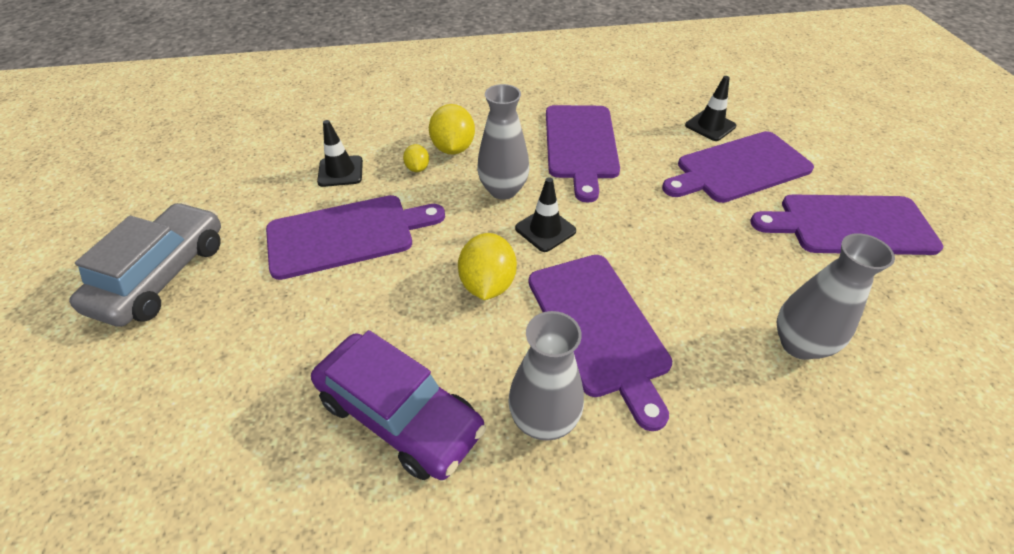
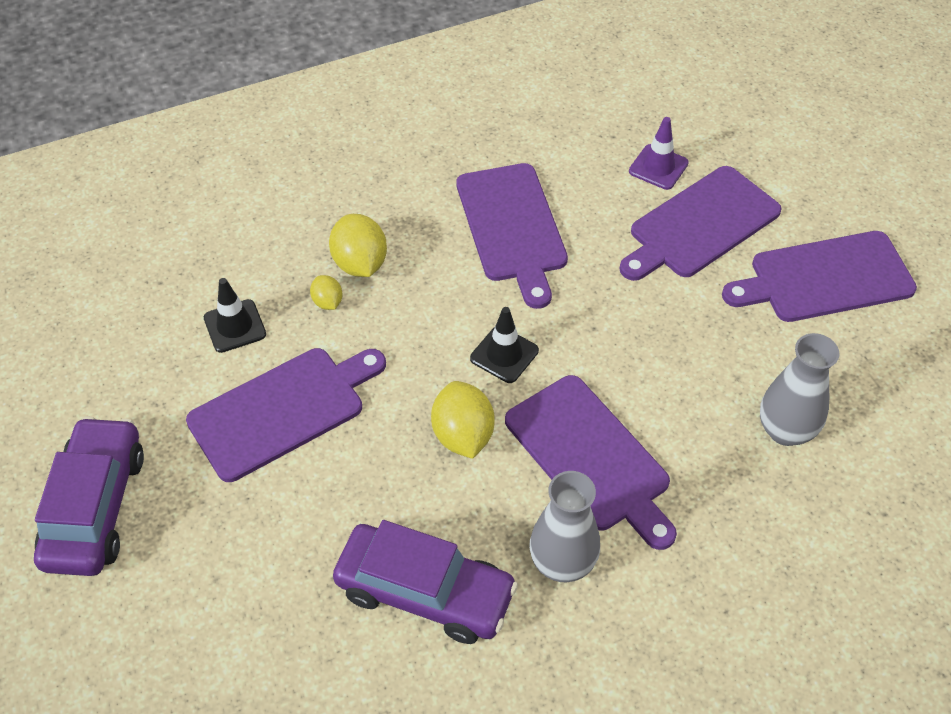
camera: 15 degrees left, 5 degrees up
grey car [69,202,221,327] -> purple car [34,416,144,576]
grey vase [477,84,529,200] -> none
black traffic cone [685,76,736,141] -> purple traffic cone [629,117,689,190]

